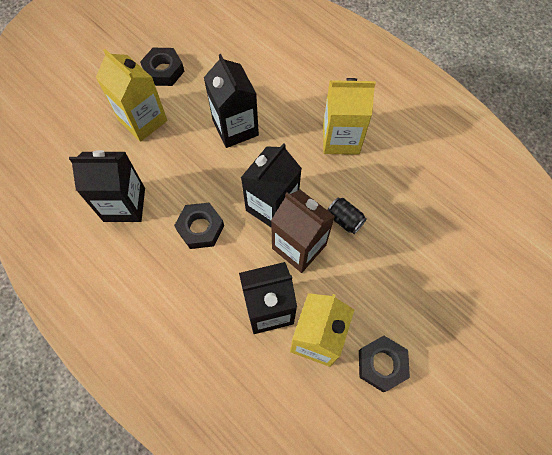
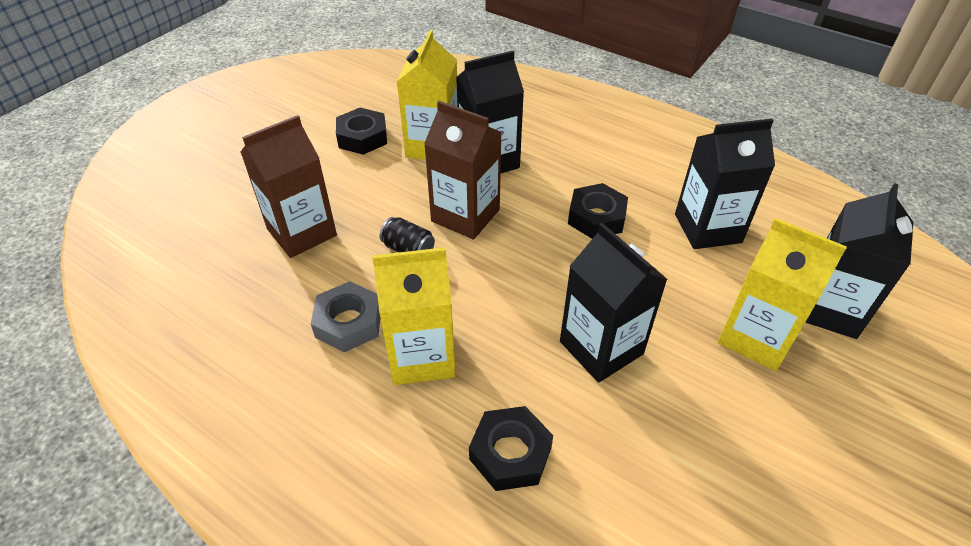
camera: 170 degrees right, 20 degrees down
black nut [140,48,185,86] -> black nut moved to [469,406,553,491]
black carton [241,143,302,228] -> black carton moved to [805,183,913,339]
none -> brown carton [241,115,337,258]
none -> grey nut [311,281,380,352]

